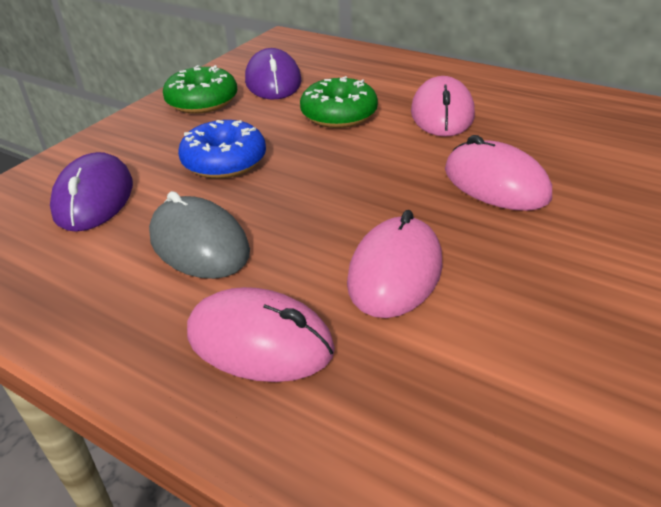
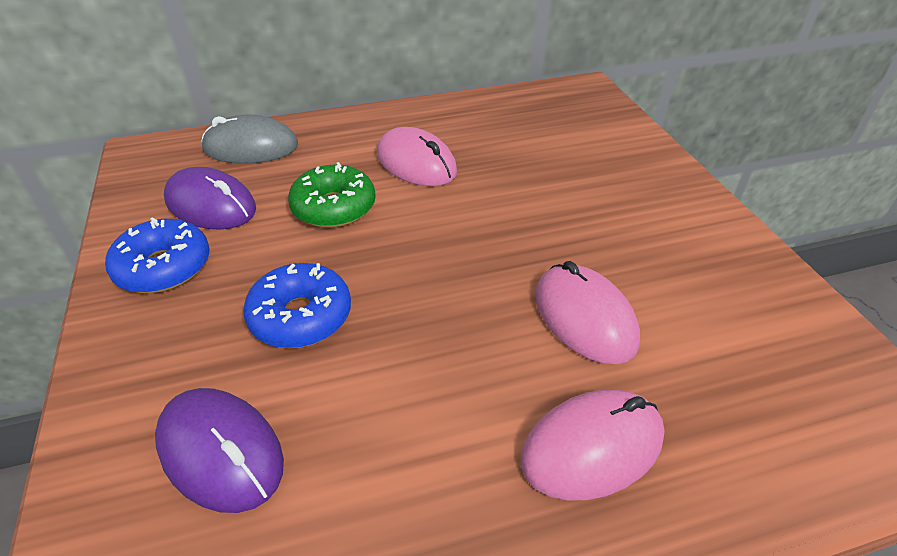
camera: 50 degrees left, 5 degrees up
grey mouse [149,191,250,279] -> grey mouse moved to [201,115,298,164]
green donut [163,65,237,114] -> blue donut [105,217,210,293]
pink mouse [445,135,552,211] -> none

